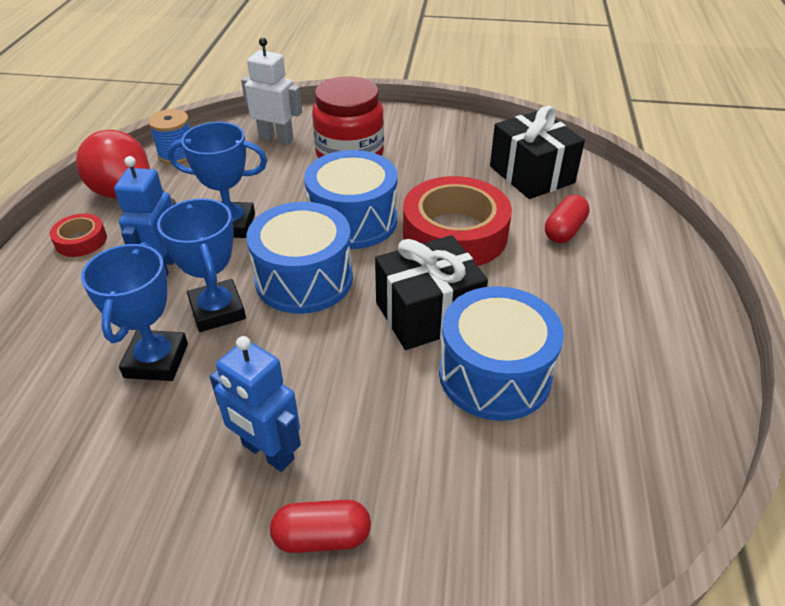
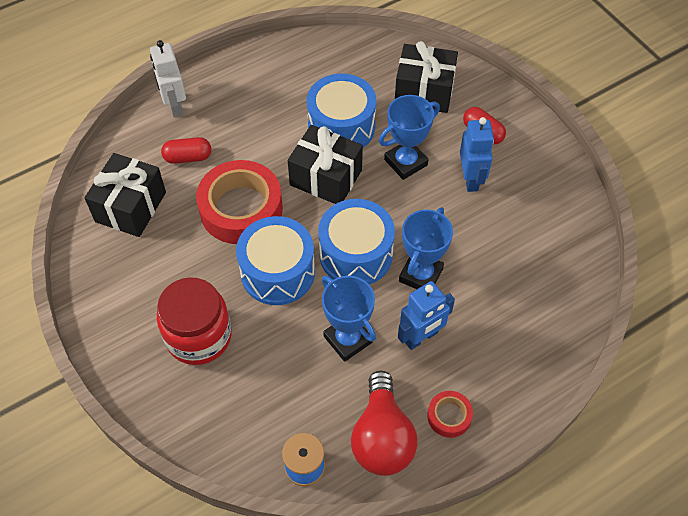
camera: 130 degrees left, 15 degrees up
blue trophy [81,242,188,381] -> blue trophy moved to [379,95,440,180]
white robot [241,38,302,145] -> white robot moved to [150,40,186,117]
none -> black gift [395,41,458,113]

